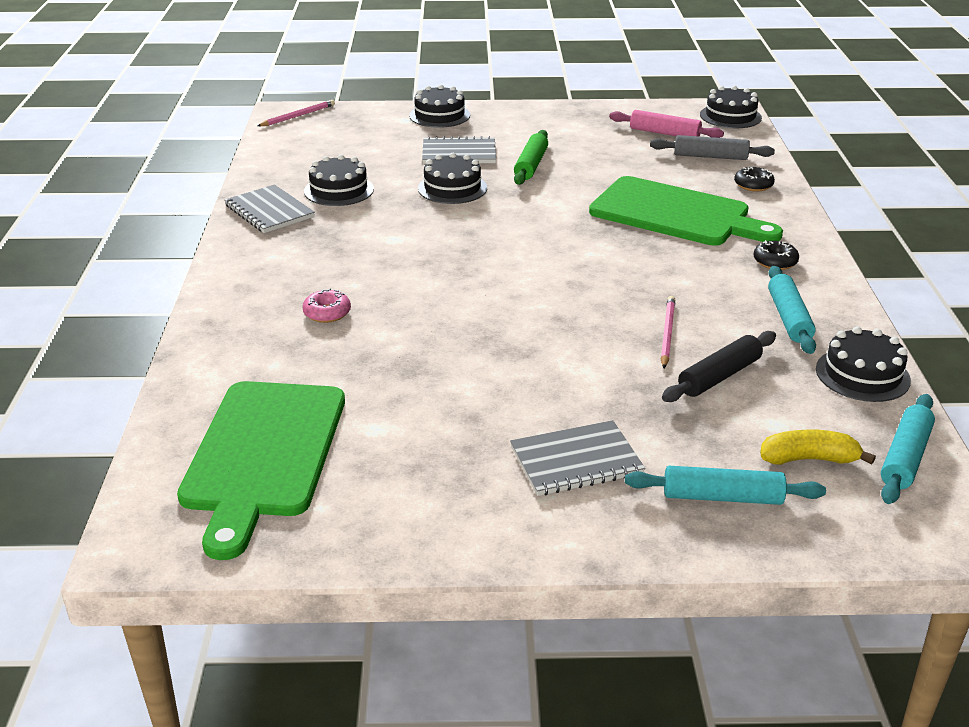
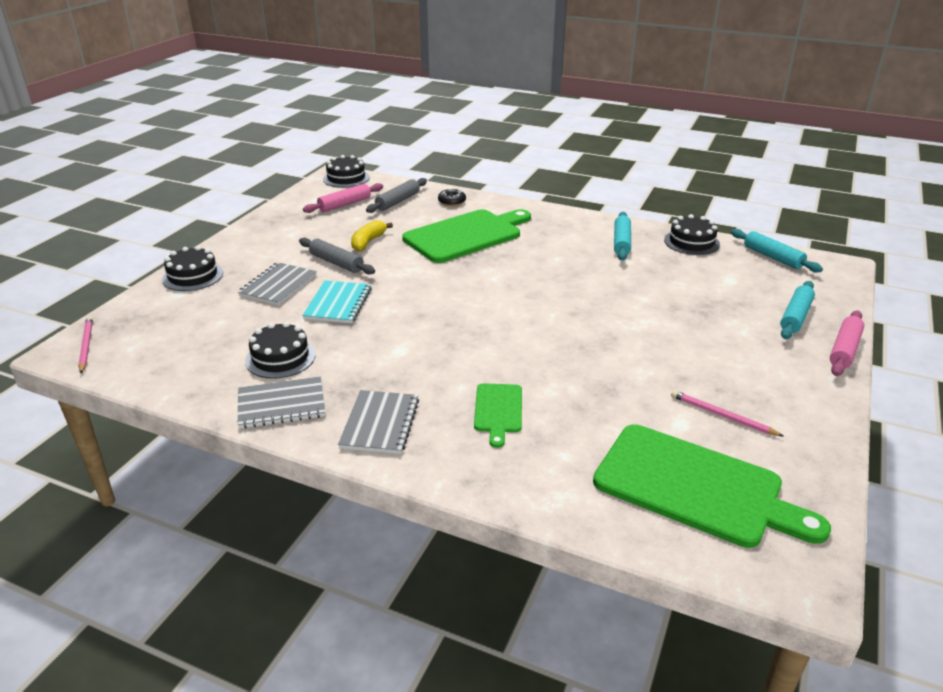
camera: 65 degrees left, 0 degrees up
pink donut [302,289,351,323] -> green cutting board [474,383,522,448]
black cake [418,153,487,204] -> turquoise notebook [302,280,372,324]
grey notebook [510,420,645,496] -> grey notebook moved to [338,390,419,454]
green rolling pin [514,130,548,185] -> grey rolling pin [299,238,375,275]
pink pencil [661,296,675,368] -> pink pencil moved to [671,390,783,436]
black rolling pin [662,331,776,402] -> none
black donut [753,240,799,270] -> none
yellow banana [760,429,876,465] -> yellow banana moved to [351,220,393,252]
turquoise rolling pin [768,266,816,354] -> turquoise rolling pin turned 75 degrees clockwise [614,212,631,260]
none -> pink rolling pin [830,310,864,376]

